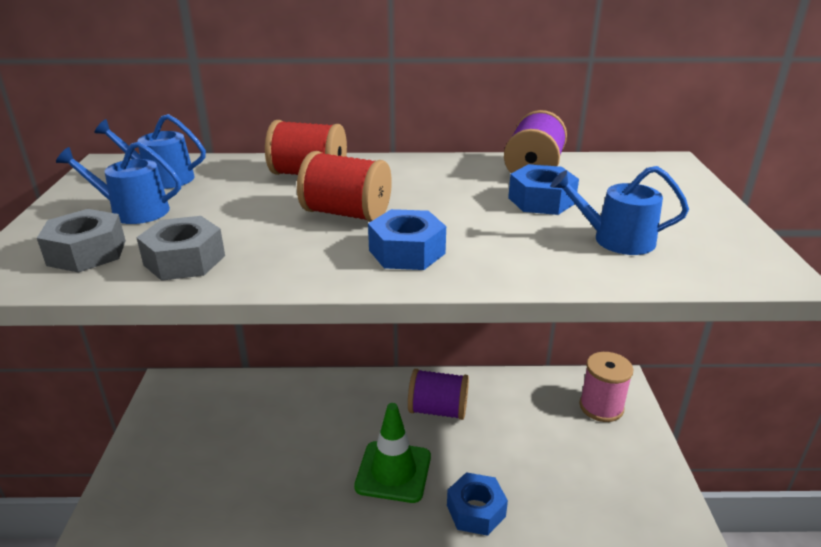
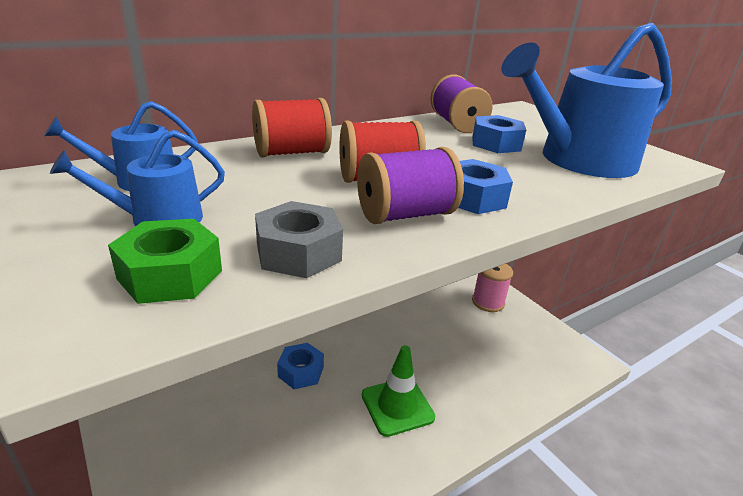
camera: 35 degrees left, 0 degrees up
grey nut [37,209,126,273] -> green nut [108,219,222,304]
purple spool [408,369,469,420] -> purple spool moved to [357,147,464,224]
blue nut [447,472,508,536] -> blue nut moved to [277,343,324,389]
blue watering can [551,166,689,255] -> blue watering can [501,23,672,178], size x2.07

